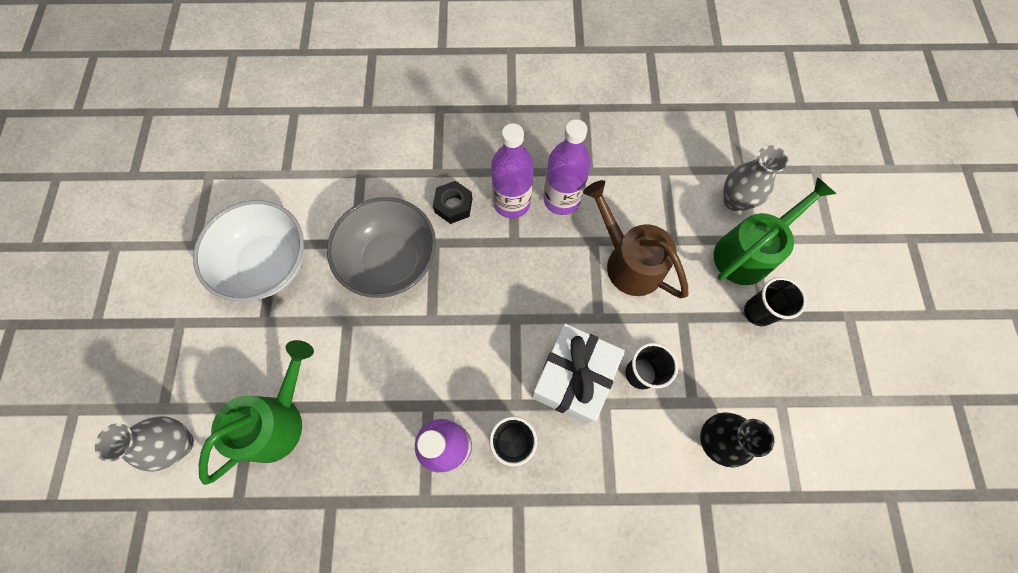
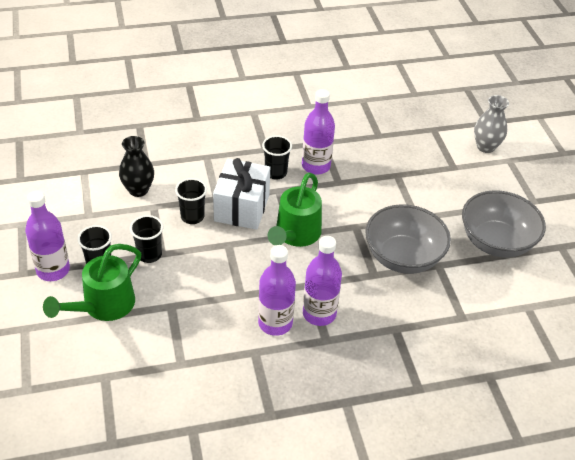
camera: 165 degrees right, 25 degrees down
white bowl [193,200,304,301] -> grey bowl [462,190,546,257]
green watering can [199,340,314,485] -> green watering can moved to [268,173,322,247]
black nut [433,181,472,224] -> none
brown watering can [583,180,688,298] -> none
grey vase [723,145,789,211] -> none
none -> purple bottle [25,191,70,281]
none -> black cup [130,215,163,263]

